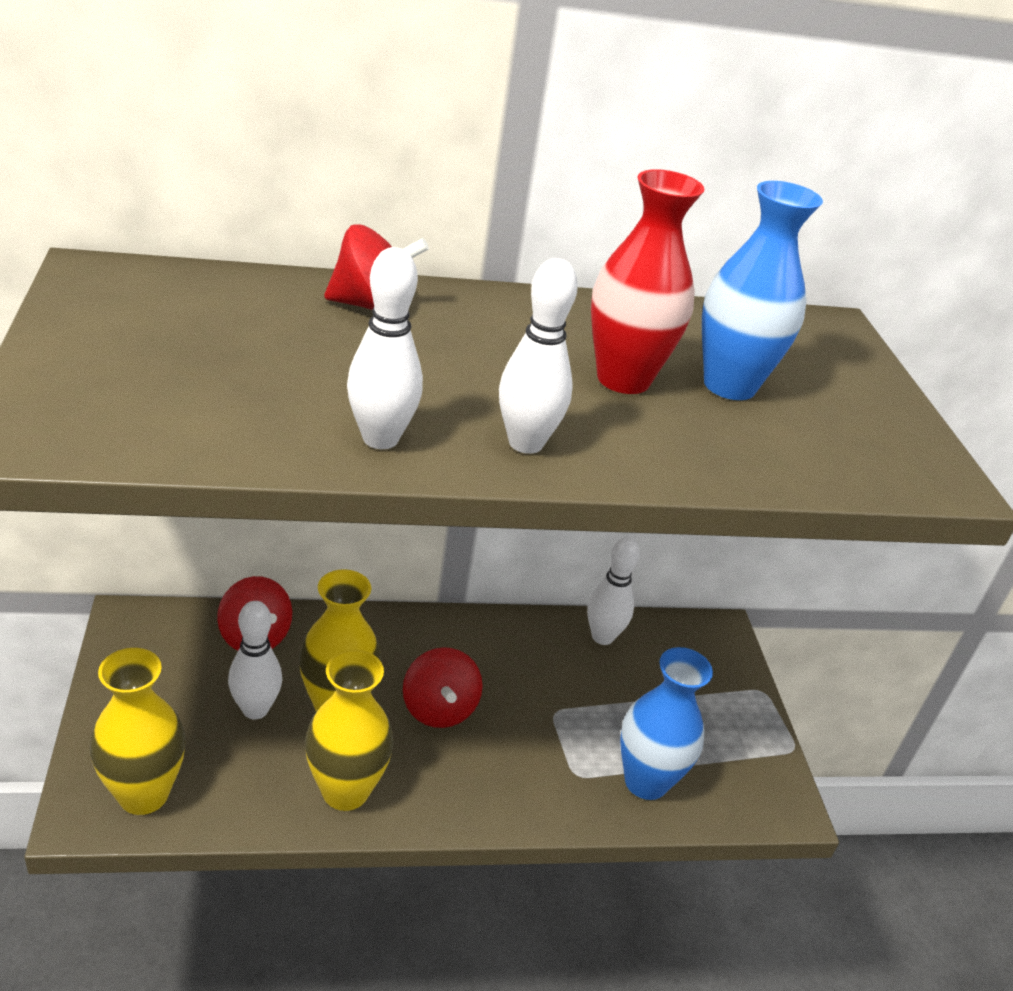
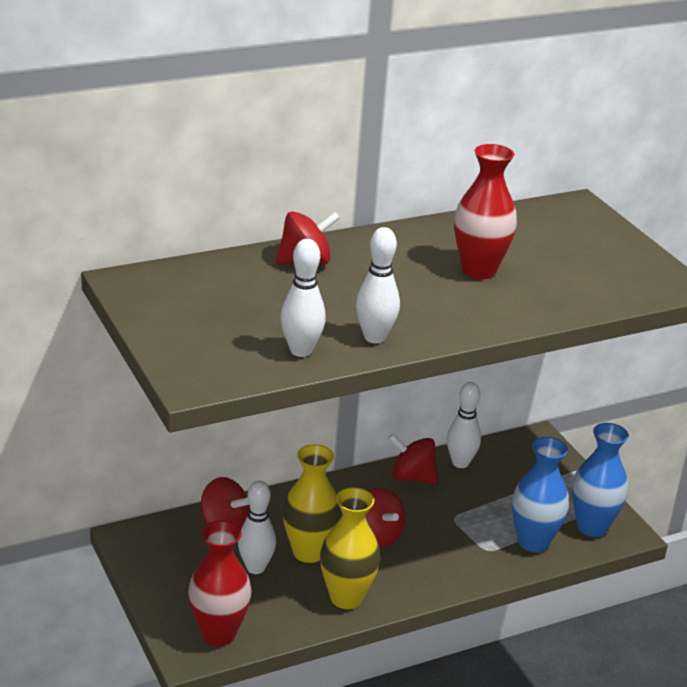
camera: 15 degrees left, 5 degrees down
yellow vase [90,648,186,815] -> red vase [188,520,252,646]
white bowling pin [499,258,578,454] -> white bowling pin moved to [281,239,326,357]
blue vase [702,181,823,400] -> blue vase moved to [572,423,629,537]
none -> red spinning top [388,434,438,484]

